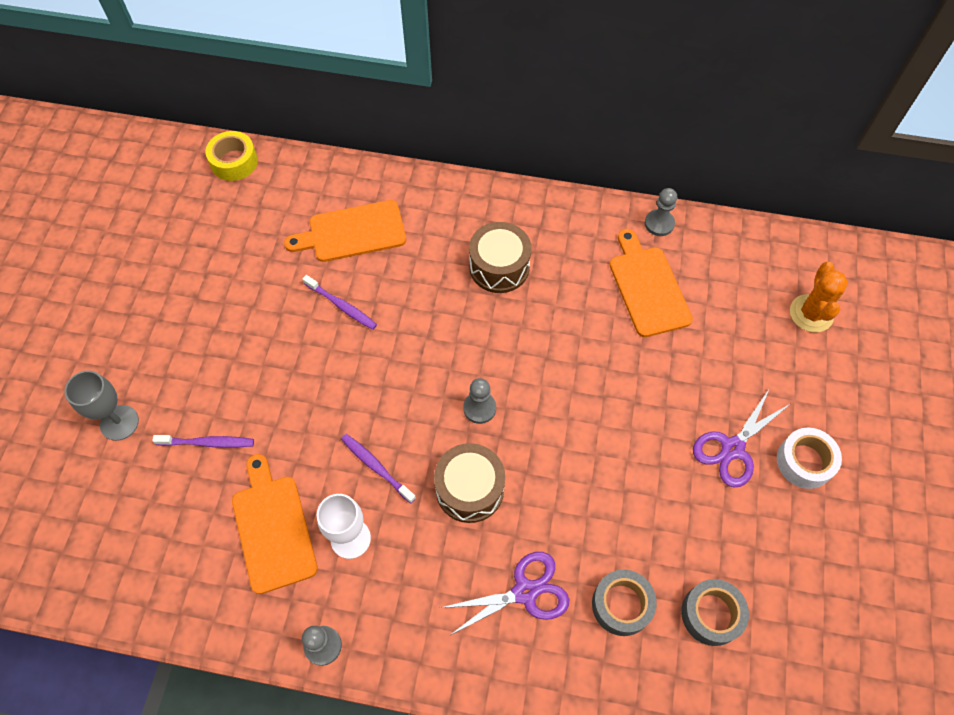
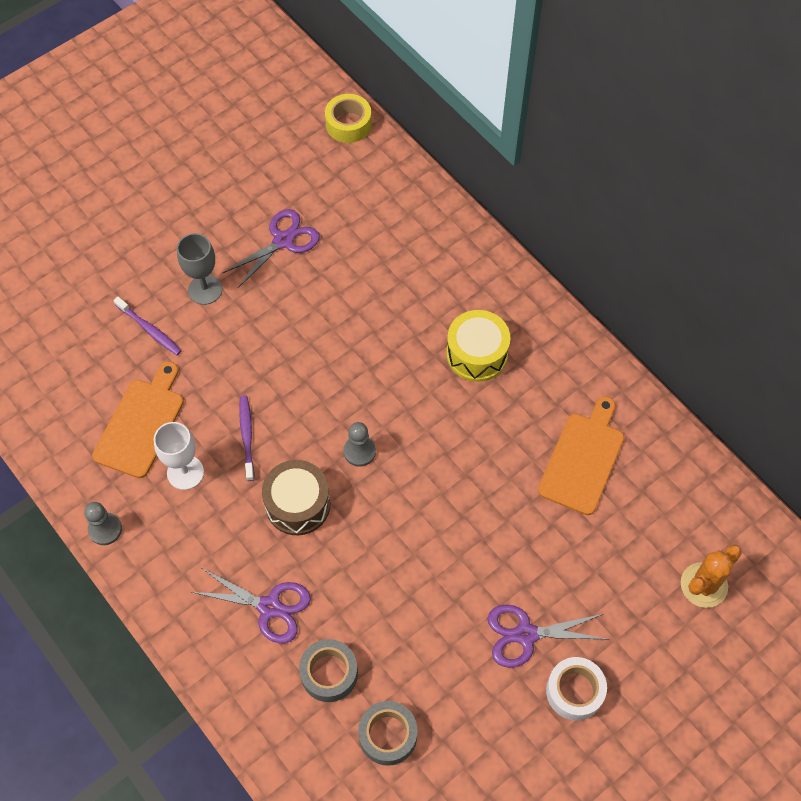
camera: 40 degrees right, 0 degrees up
grey goblet [65,371,139,441] -> grey goblet moved to [177,233,222,305]
orange cutting board [284,200,406,262] -> none
purple toothbrush [303,275,377,330] -> none
brown drum [469,222,531,293] -> yellow drum [446,310,511,382]
grey pawn [645,188,677,236] -> none
none -> purple scissors [223,209,320,288]

